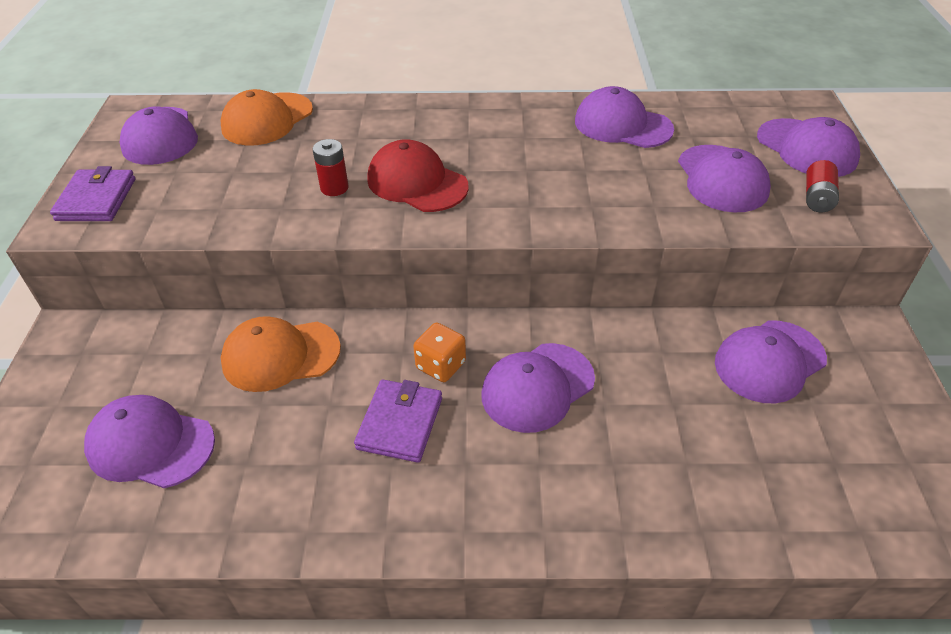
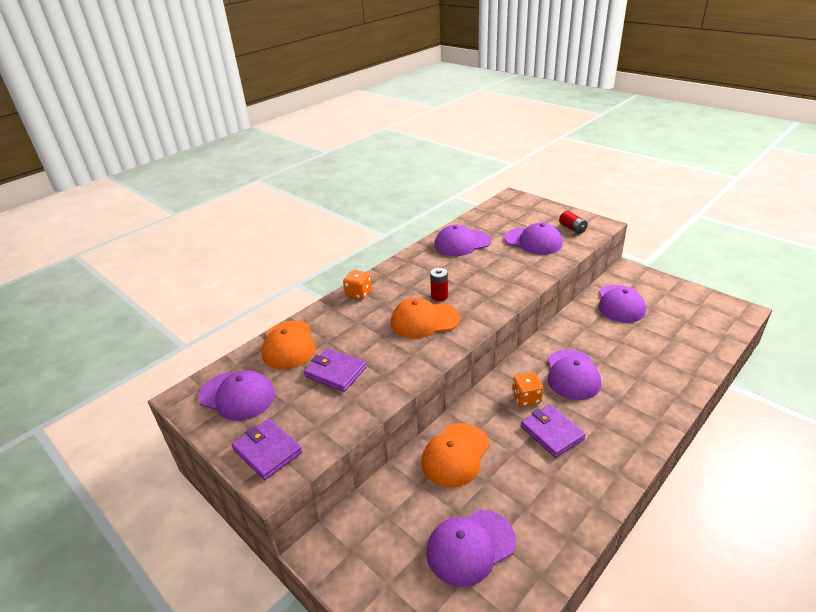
camera: 45 degrees left, 10 degrees down
red battery [313,139,349,196] -> red battery moved to [430,268,448,301]
red cap [367,139,469,212] -> orange cap [391,298,460,339]
purple cap [757,117,860,177] -> none
none -> purple wallet [304,348,367,392]
none -> orange dice [343,270,372,300]

